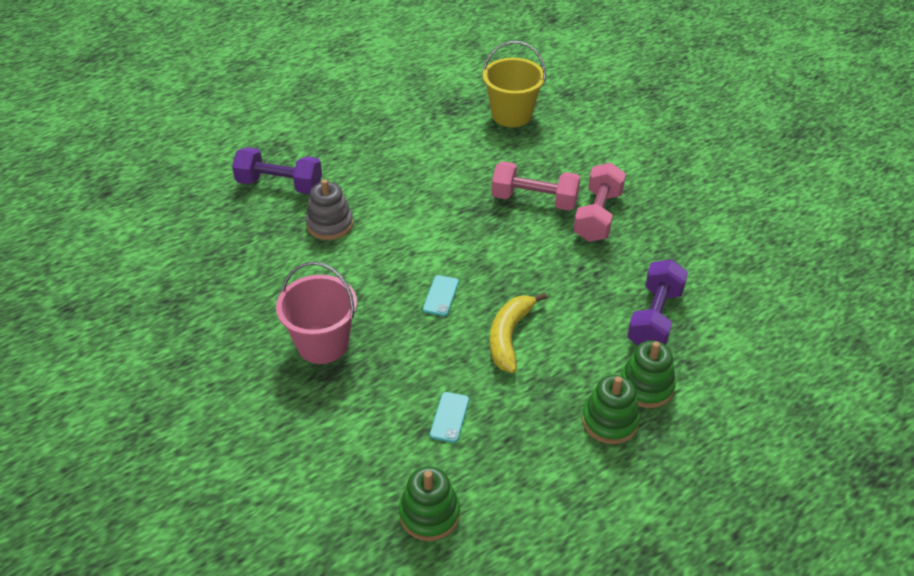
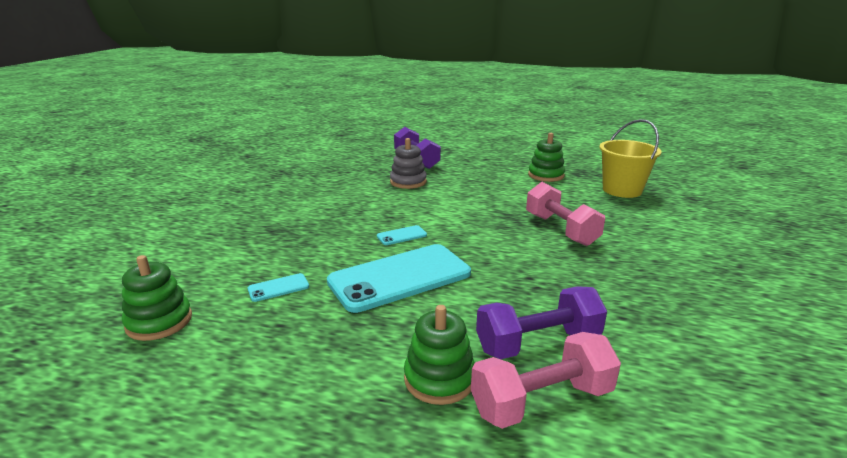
camera: 50 degrees right, 20 degrees down
pink bucket [276,261,357,364] -> none
yellow banana [490,292,547,373] -> turquoise phone [327,244,471,313]
pink dumbbell [573,162,626,242] -> pink dumbbell moved to [471,332,621,429]
green stacking toy [582,375,640,444] -> green stacking toy moved to [528,133,565,182]

